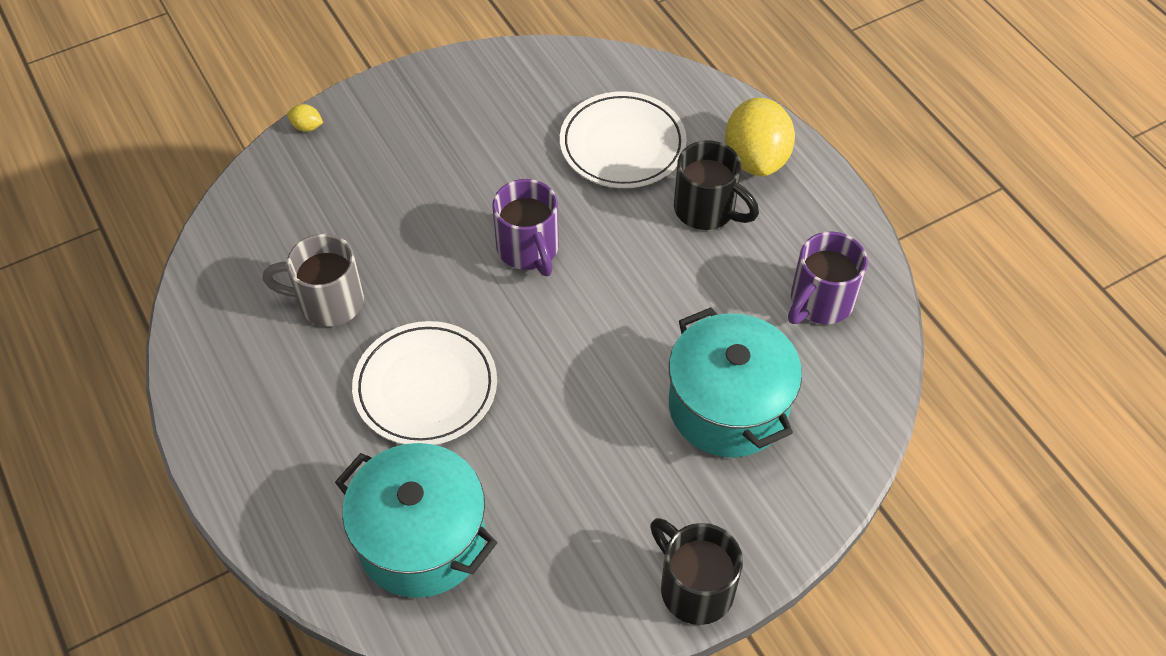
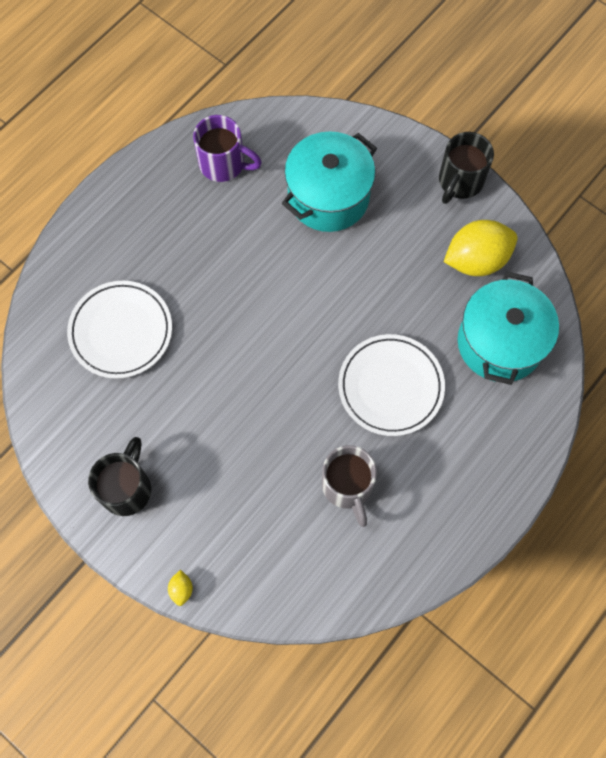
camera: 110 degrees left, 15 degrees up
purple mug [492,179,559,276] -> none
black mug [674,140,759,230] -> black mug moved to [88,437,151,516]
yellow lemon [725,98,795,176] -> yellow lemon moved to [443,220,518,276]

